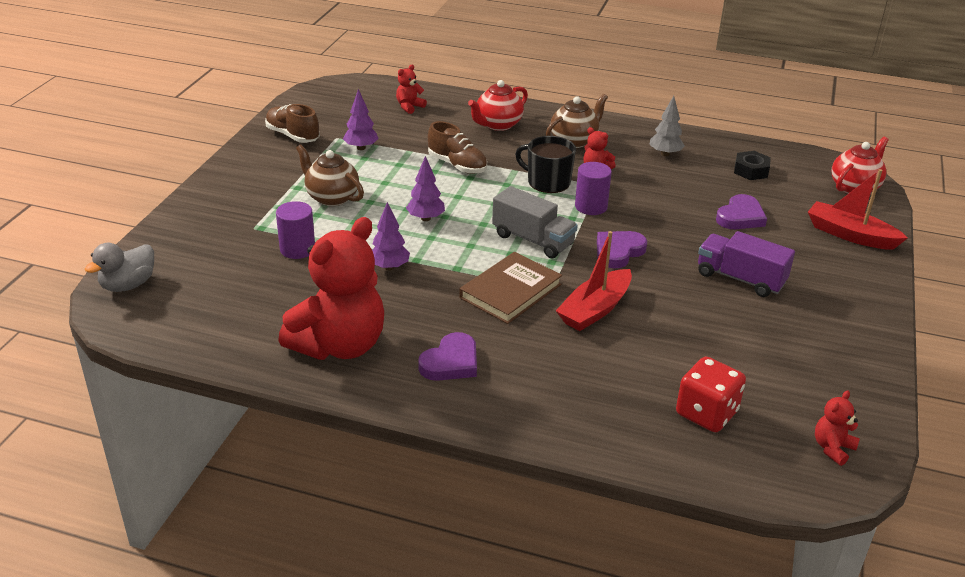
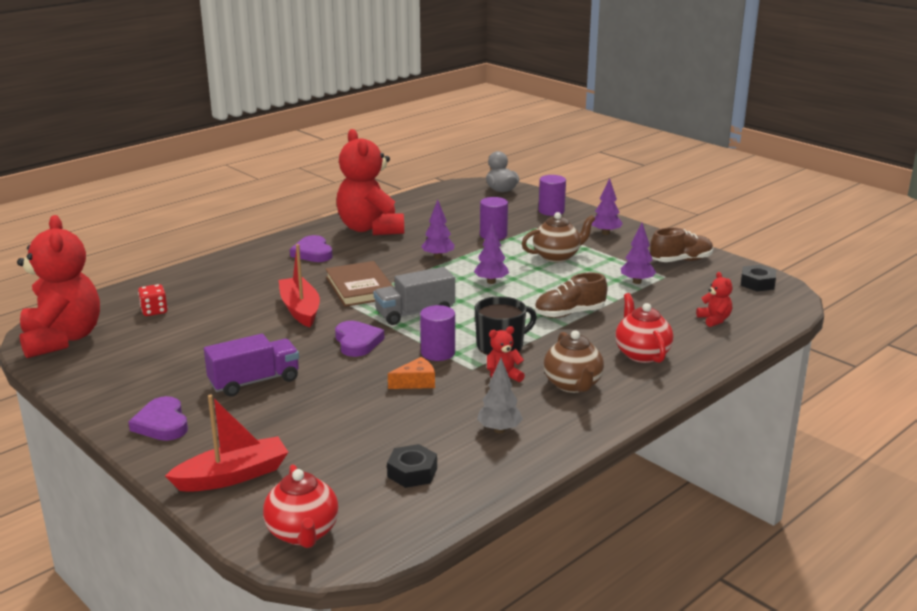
camera: 120 degrees right, 10 degrees down
red dice [676,356,746,432] -> red dice [138,284,168,316], size x0.63
purple heart [716,194,767,229] -> purple heart moved to [128,396,188,441]
red teddy bear [815,390,860,466] -> red teddy bear [17,215,100,358], size x2.45
none -> orange cheese [388,357,435,389]
none -> purple cylinder [539,175,566,216]
none -> purple tree [592,178,623,235]
none -> black nut [741,265,776,292]

